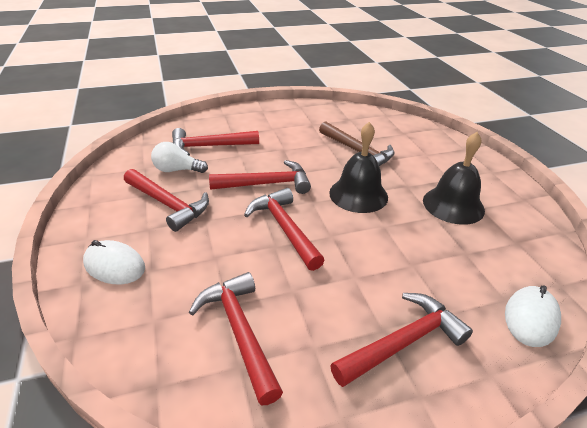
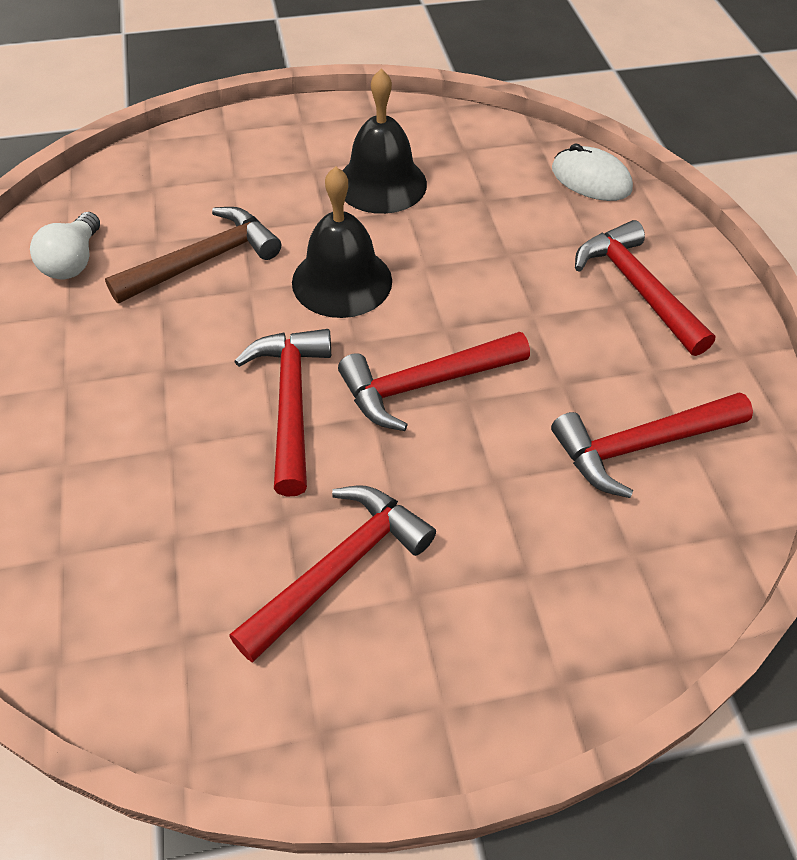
camera: 85 degrees left, 15 degrees up
white mouse [83,240,145,285] -> none
white light bulb [151,142,208,173] -> white light bulb moved to [30,212,100,279]
red hammer [172,128,259,156] -> none

